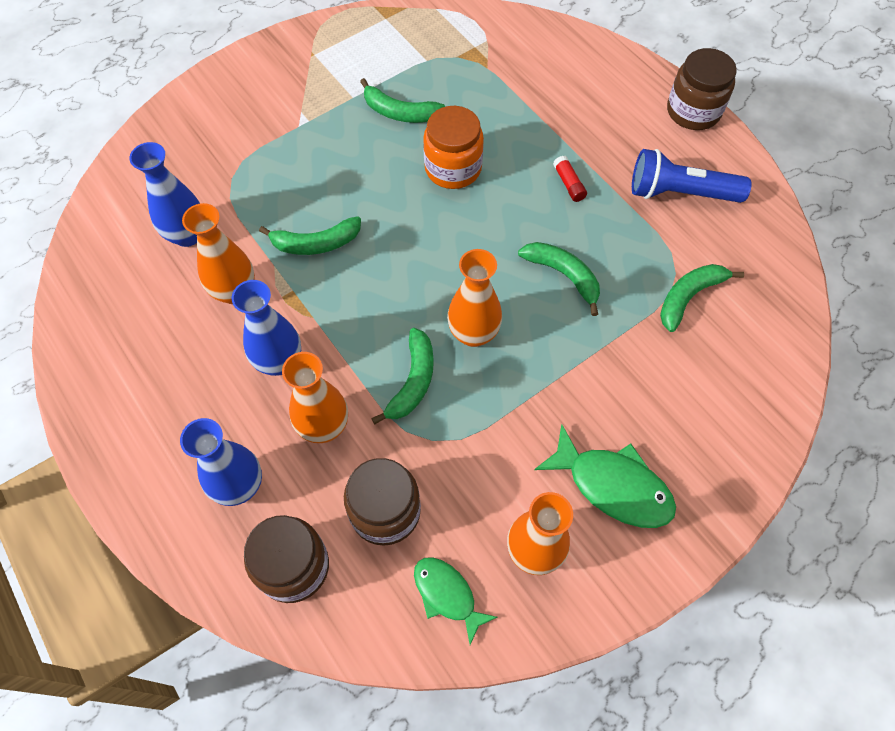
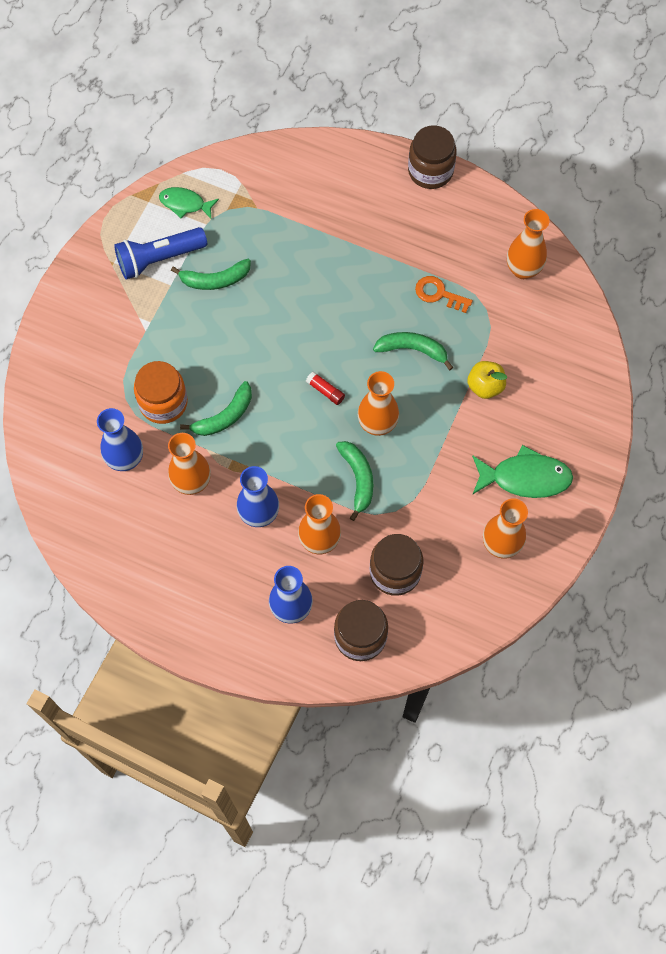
camera: 30 degrees left, 5 degrees up
green fish [414,557,498,645] -> green fish moved to [159,187,219,219]
orange jar [423,106,484,189] -> orange jar moved to [134,361,188,424]
red glue stick [553,156,587,202] -> red glue stick moved to [306,371,345,405]
blue flashlight [632,149,752,203] -> blue flashlight moved to [114,227,207,279]
green banana [660,264,744,332] -> none
none -> orange key [415,276,473,313]
none -> yellow apple [468,361,507,399]
none -> orange vase [507,209,550,279]

